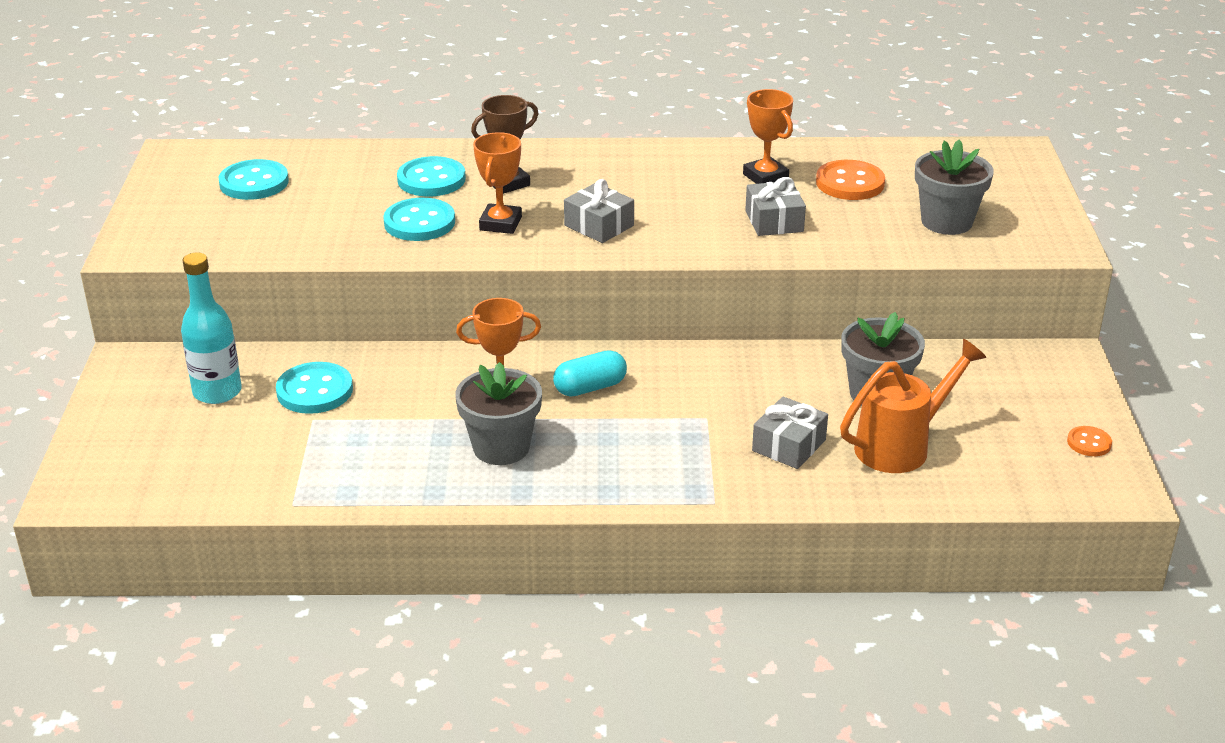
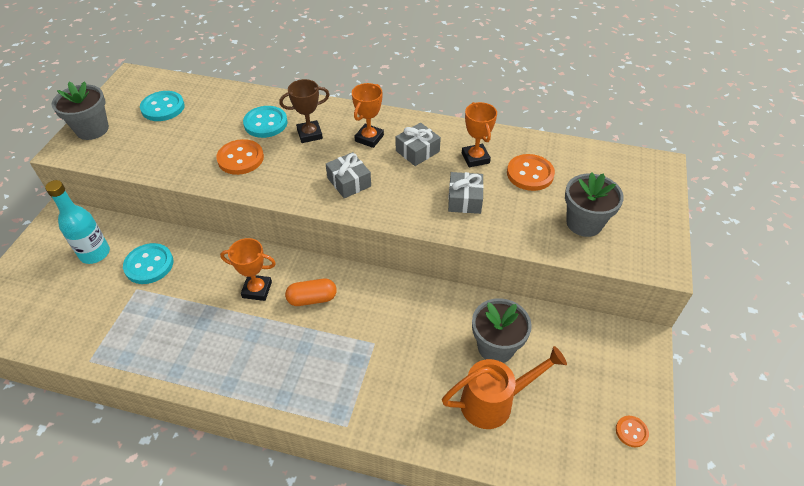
camera: 15 degrees right, 15 degrees up
turquoise button [383,198,455,241] -> orange button [216,139,264,175]
grey flower pot [455,362,542,465] -> grey flower pot moved to [52,81,109,140]
orange trophy [473,132,522,234] -> orange trophy moved to [352,83,384,148]
turquoise capsule [553,350,627,397] -> orange capsule [285,279,337,306]
grey gift [752,396,828,469] -> grey gift moved to [396,123,441,166]

